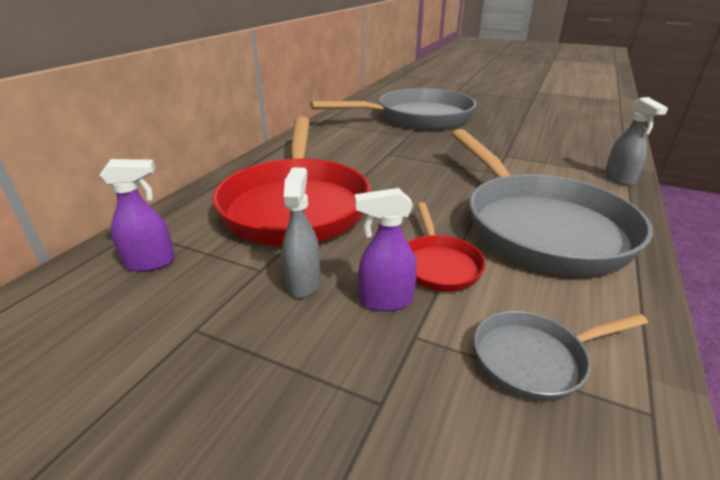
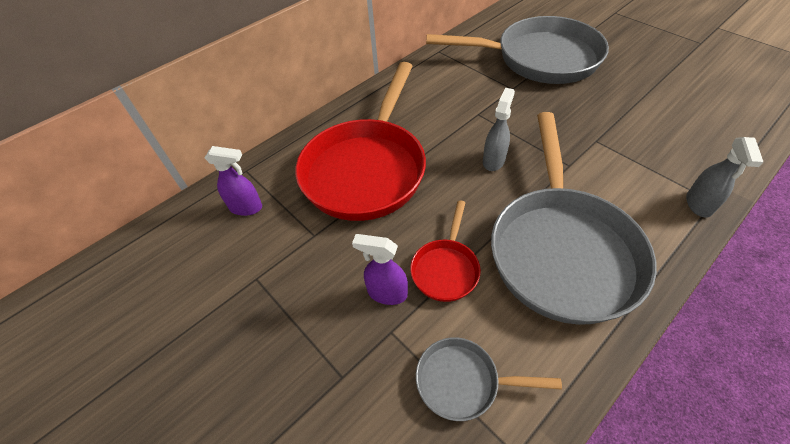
camera: 25 degrees right, 20 degrees up
grey spray bottle [282,167,320,298] -> grey spray bottle moved to [483,88,515,171]

